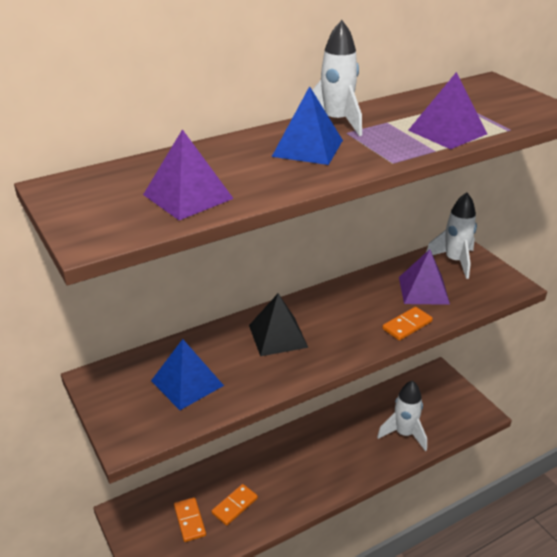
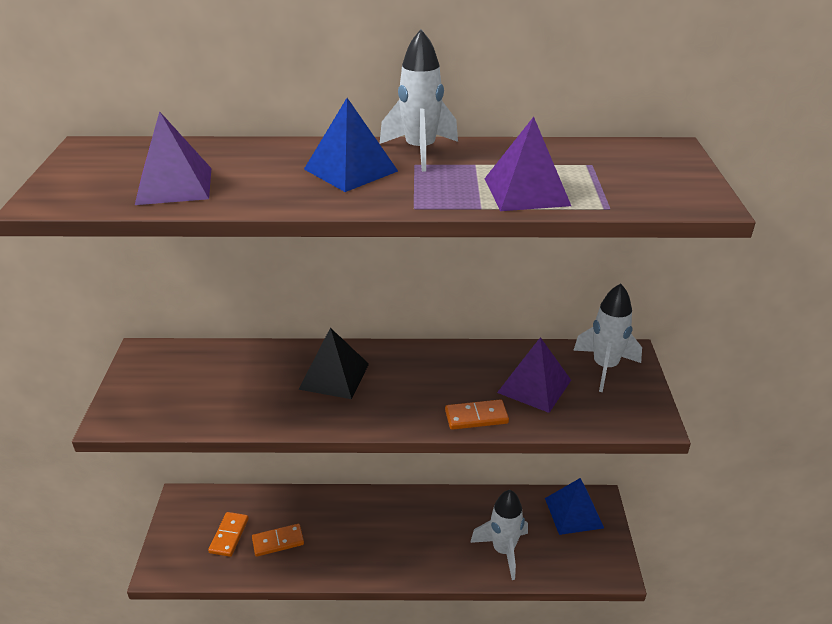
camera: 30 degrees right, 0 degrees up
blue pyramid [151,339,224,410] -> blue pyramid moved to [545,478,604,535]

